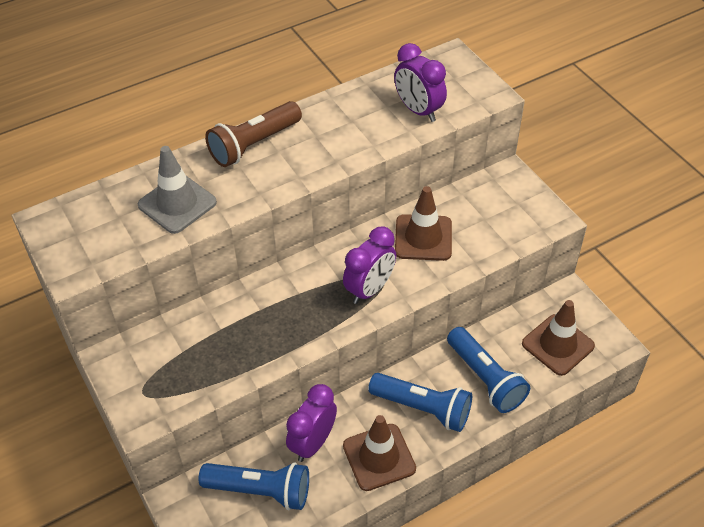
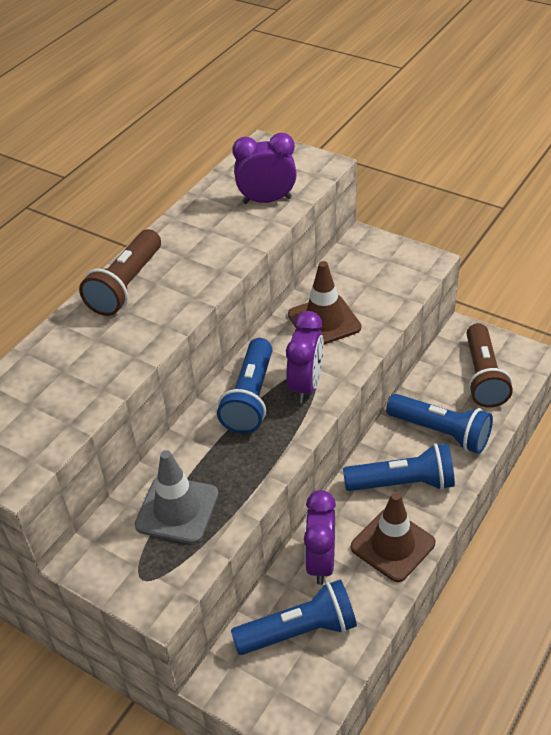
camera: 25 degrees left, 5 degrees down
grey traffic cone [138,146,217,234] -> grey traffic cone moved to [134,450,219,544]
purple clock [394,43,447,122] -> purple clock turned 150 degrees clockwise [232,133,297,204]
brown traffic cone [522,300,595,376] -> brown flashlight [467,323,513,408]
none -> blue flashlight [217,338,272,434]

